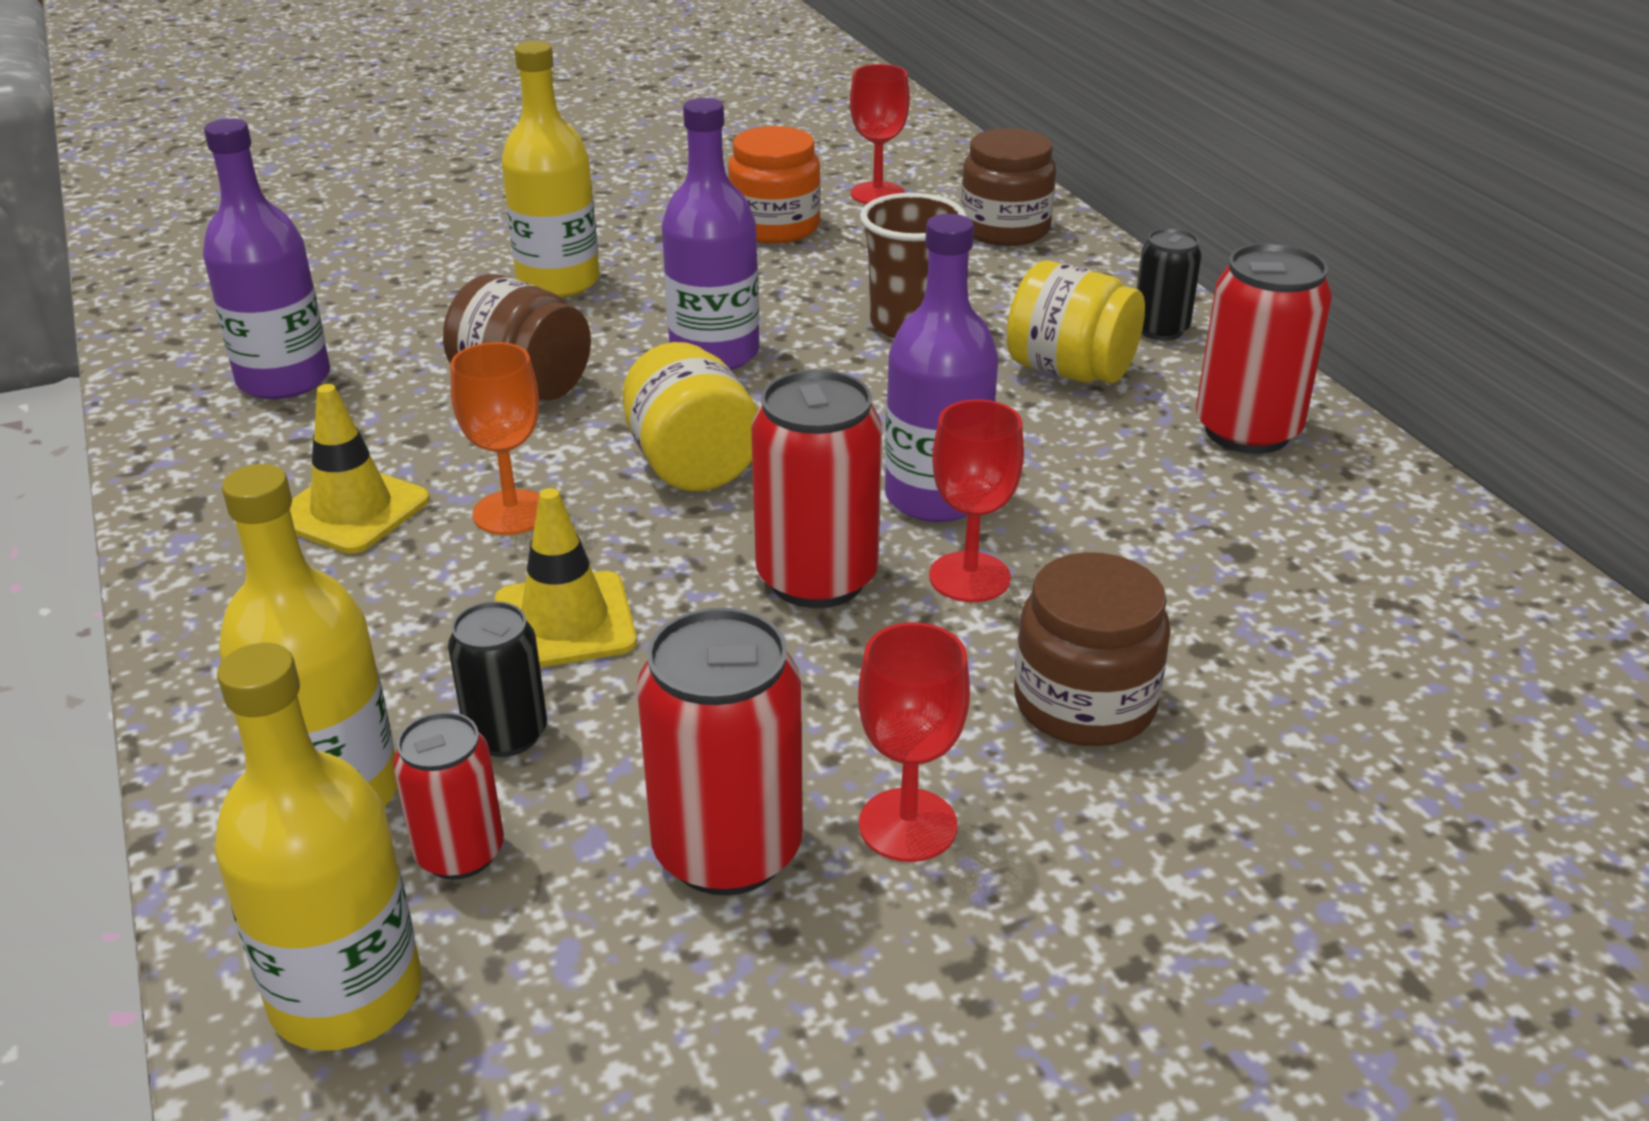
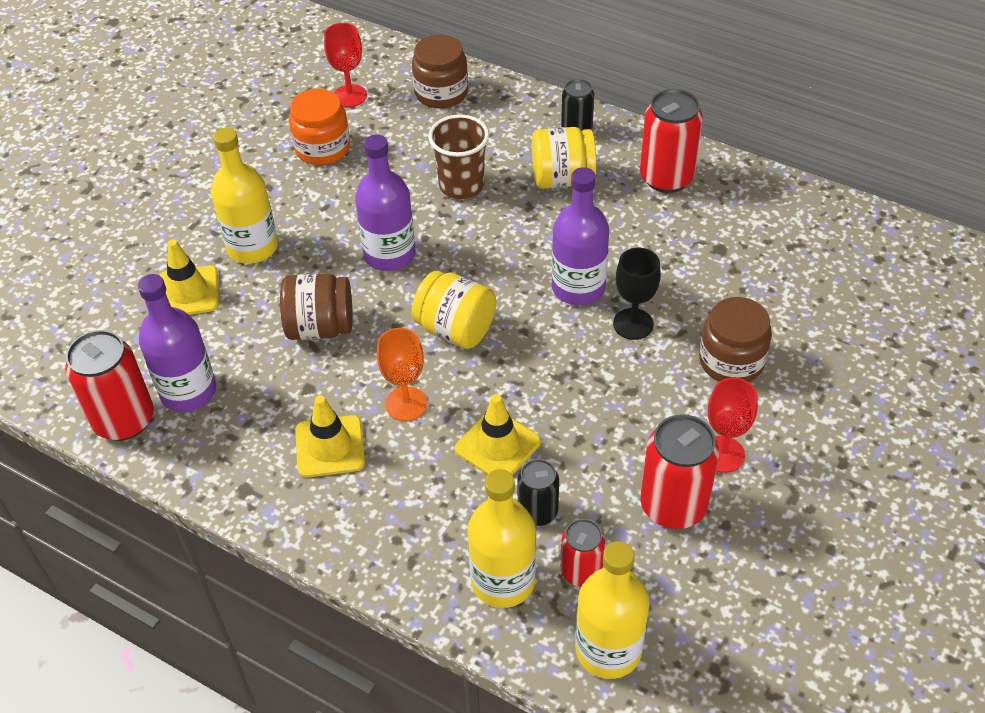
camera: 35 degrees left, 15 degrees up
red can [751,370,882,608] -> red can moved to [65,330,154,441]
red goblet [929,399,1024,602] -> black goblet [613,248,661,340]
none -> yellow traffic cone [159,239,219,315]

